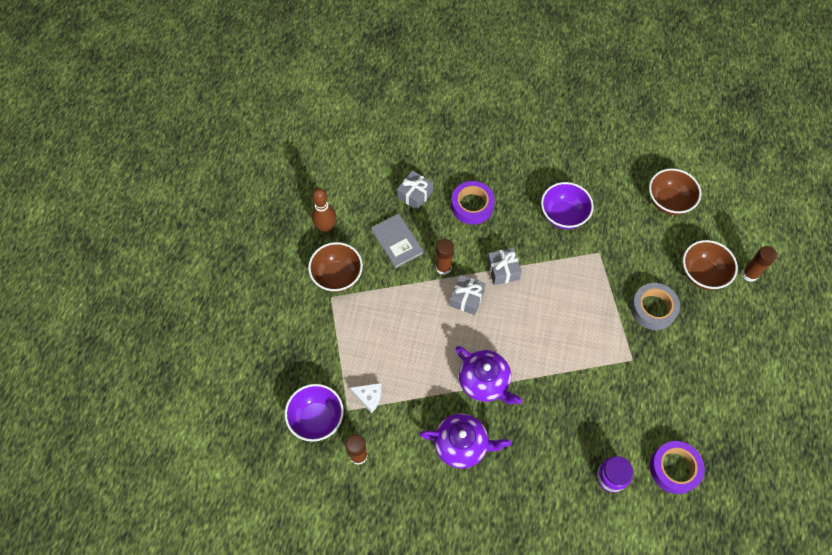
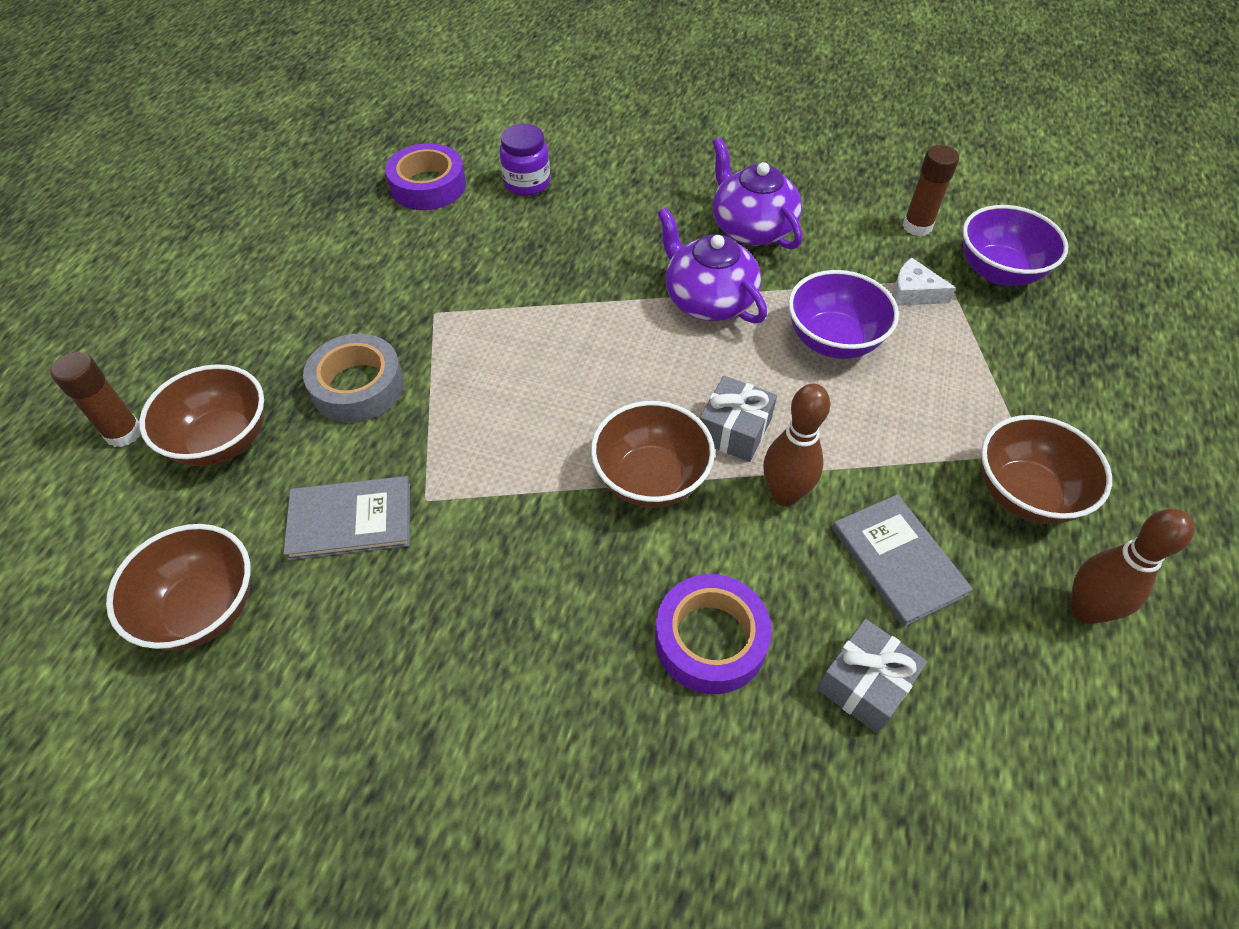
camera: 175 degrees left, 10 degrees down
purple teapot [420,414,511,469] -> purple teapot turned 45 degrees clockwise [712,138,802,250]
brown glue stick [436,239,454,275] -> brown bowling pin [763,383,830,506]
grey gift [487,248,522,285] -> brown bowl [591,401,715,508]
purple bowl [541,182,594,229] -> purple bowl moved to [788,270,899,359]
none -> grey book [283,476,410,560]

